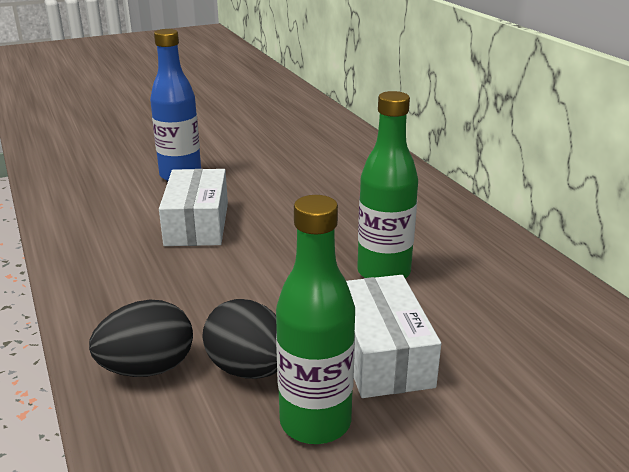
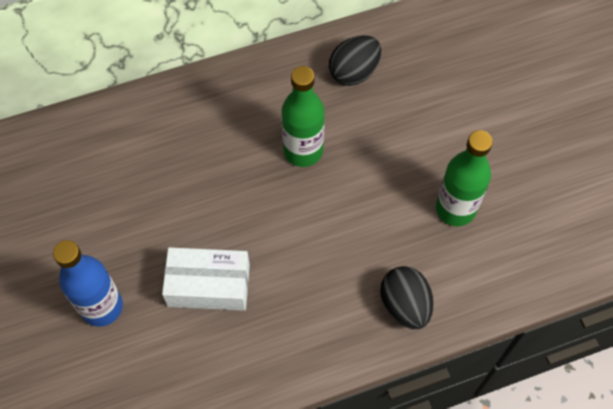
camera: 85 degrees left, 35 degrees up
black egg [202,299,277,379] -> black egg moved to [329,35,381,86]
white box [346,275,441,398] -> none

